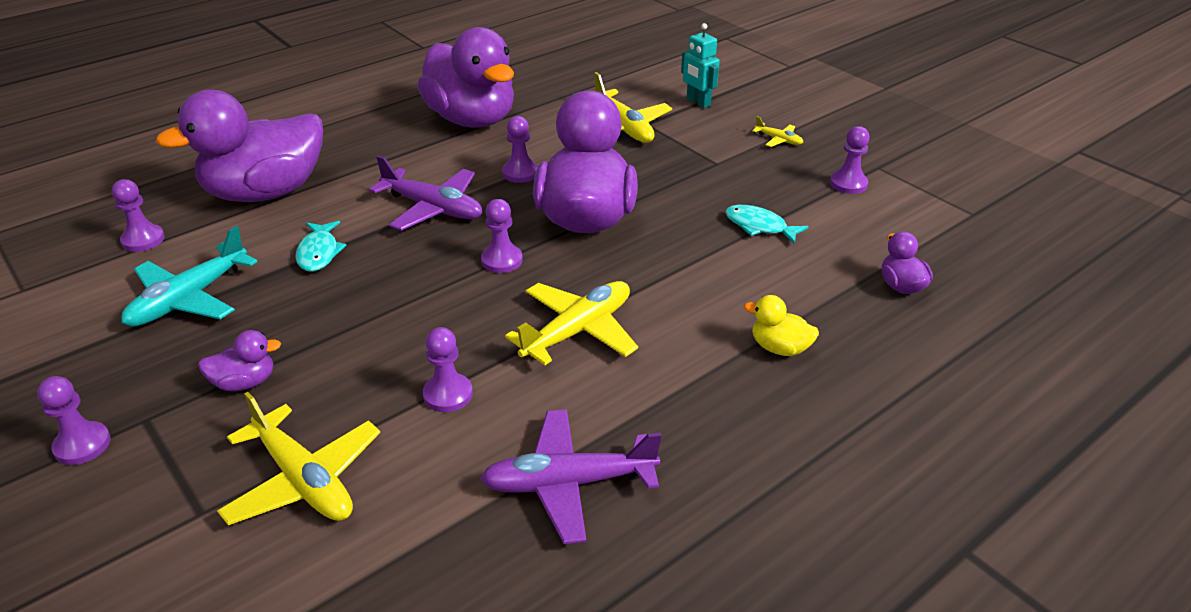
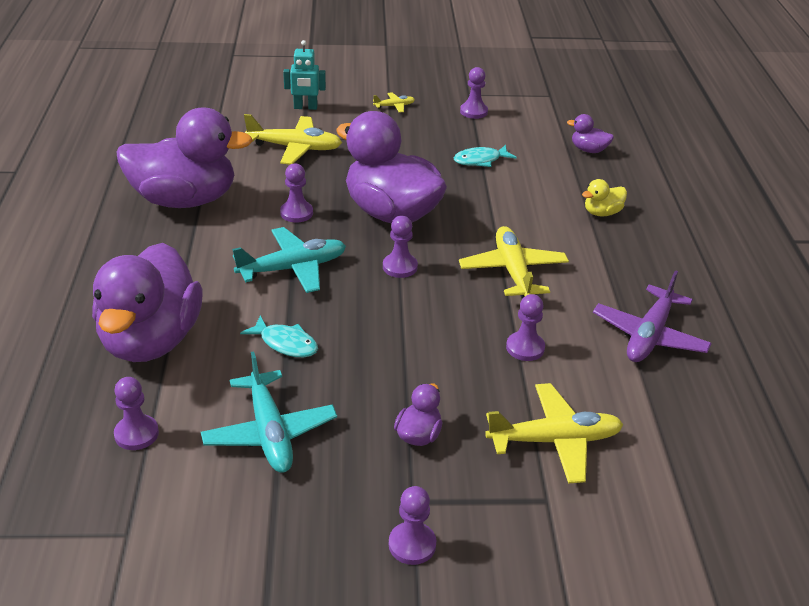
camera: 55 degrees left, 0 degrees up
purple plane [369,155,482,231] -> turquoise plane [232,227,346,293]

